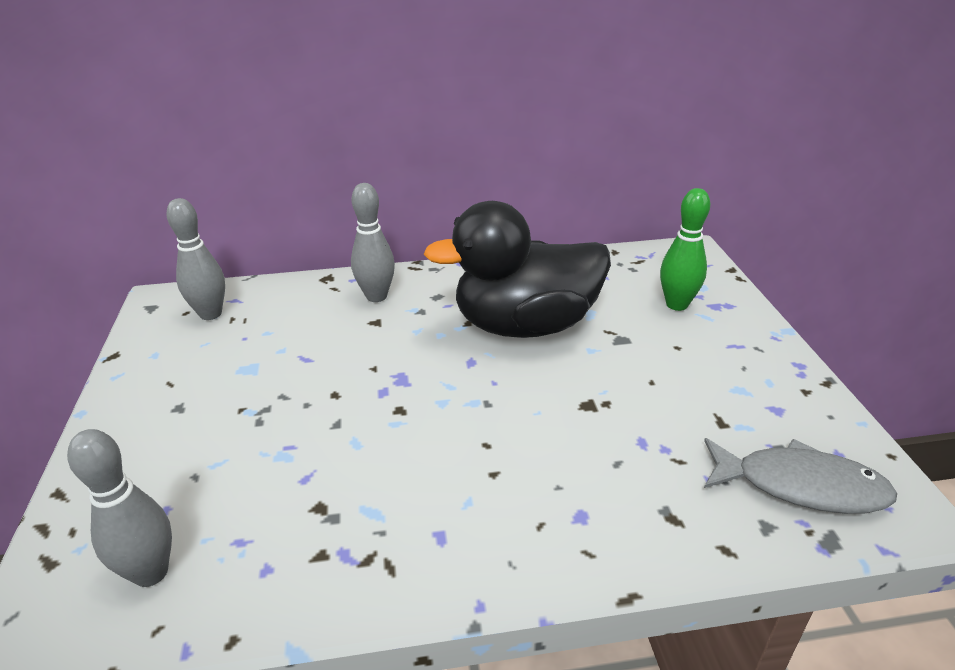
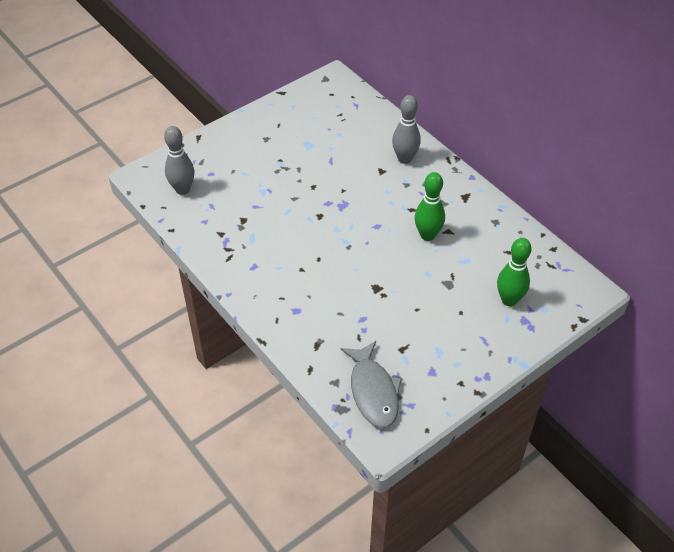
camera: 60 degrees right, 15 degrees up
grey bowling pin [167,198,225,320] -> none
black duck [424,201,611,338] -> green bowling pin [415,172,445,241]

